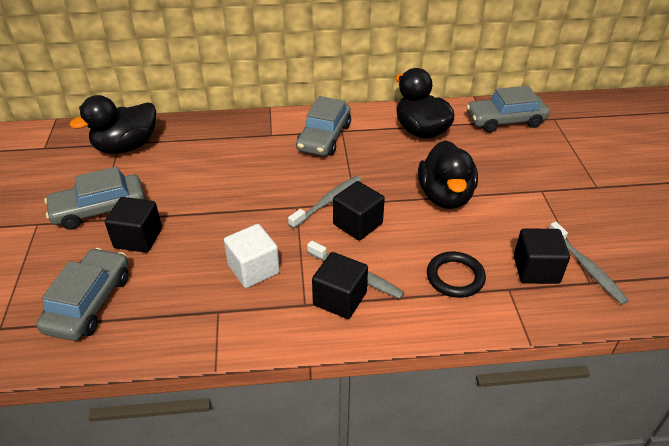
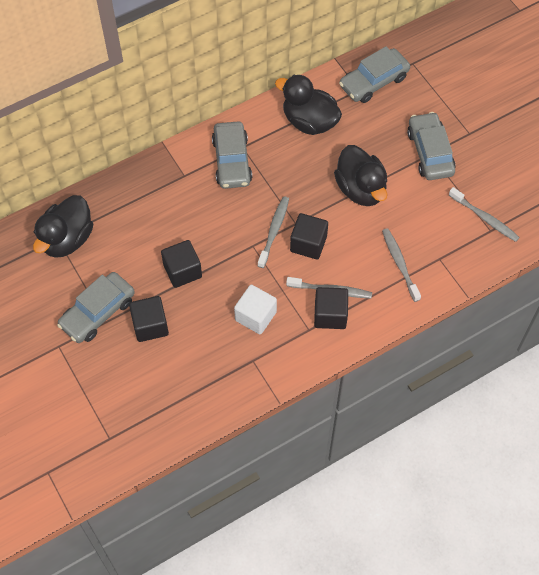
camera: 25 degrees left, 20 degrees up
grey car [36,248,129,341] -> grey car moved to [407,112,456,180]
black ring [427,252,486,298] -> grey toothbrush [382,228,421,302]
black cube [514,228,570,284] -> black cube moved to [161,240,202,288]

